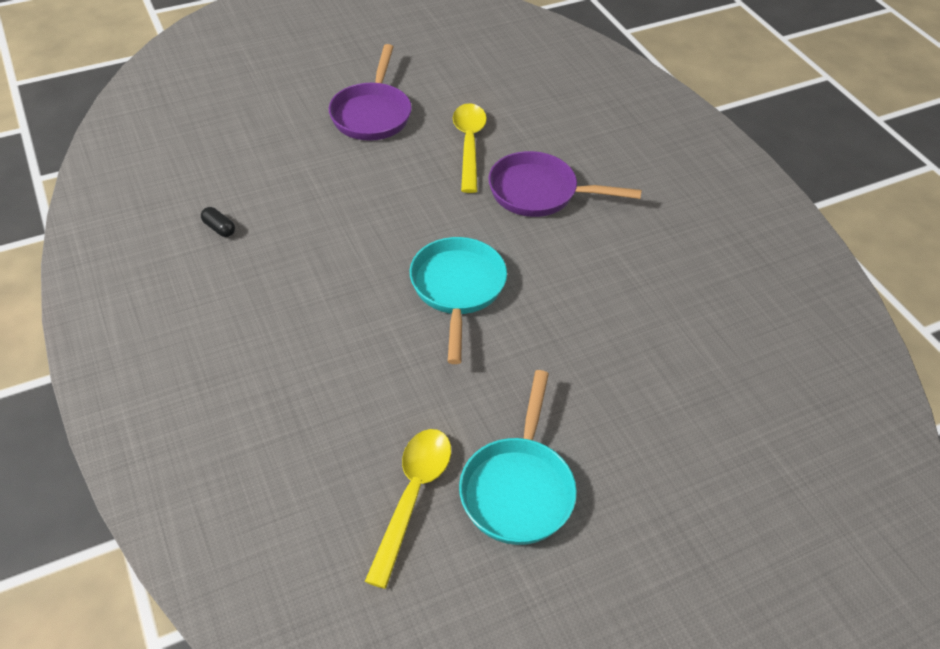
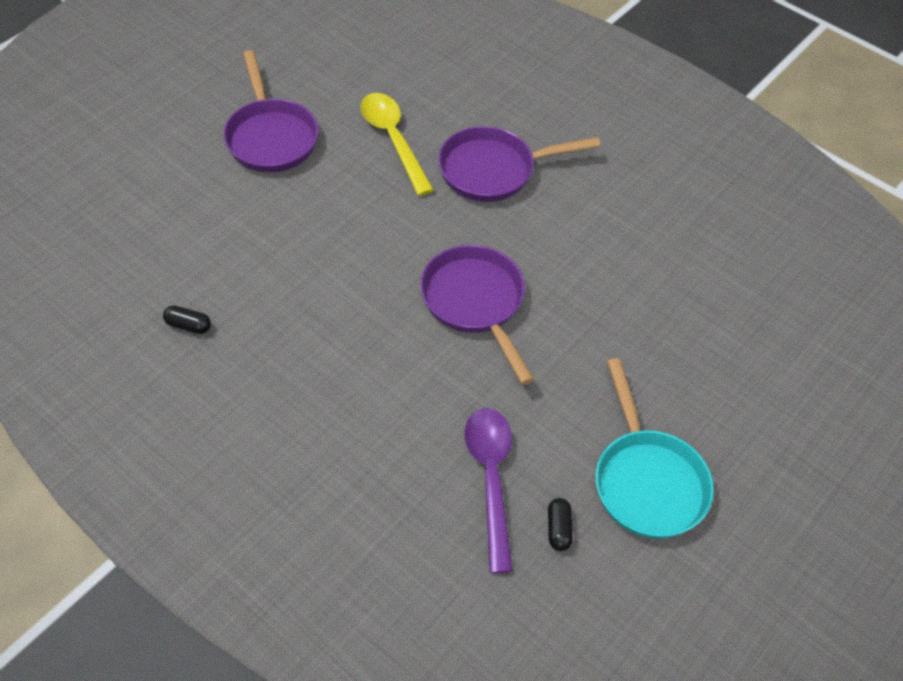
camera: 25 degrees left, 5 degrees up
yellow spoon [365,429,451,589] -> black capsule [548,498,573,551]
turquoise pan [410,237,507,364] -> purple pan [420,245,534,385]
none -> purple spoon [465,408,513,574]

